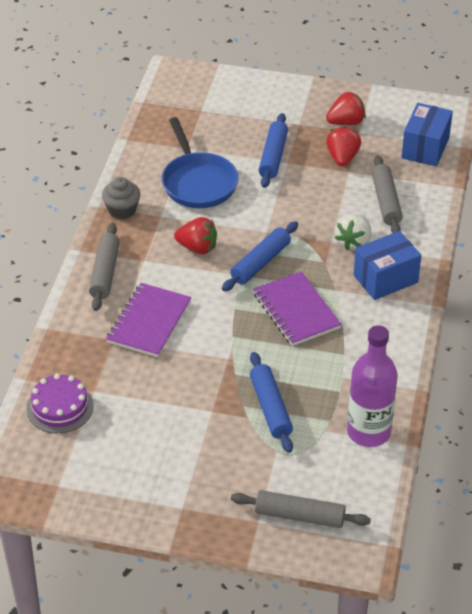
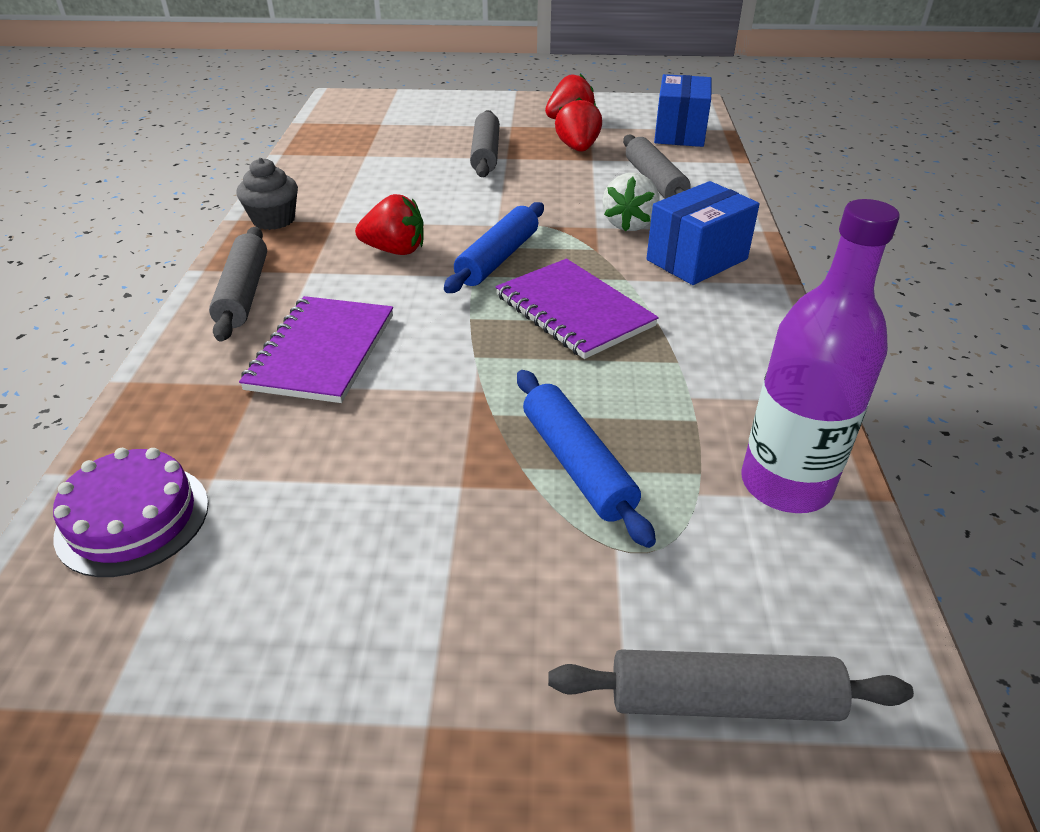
camera: 10 degrees left, 5 degrees down
blue pan [162,117,238,208] -> none
blue rolling pin [259,113,288,188] -> grey rolling pin [470,110,500,177]

